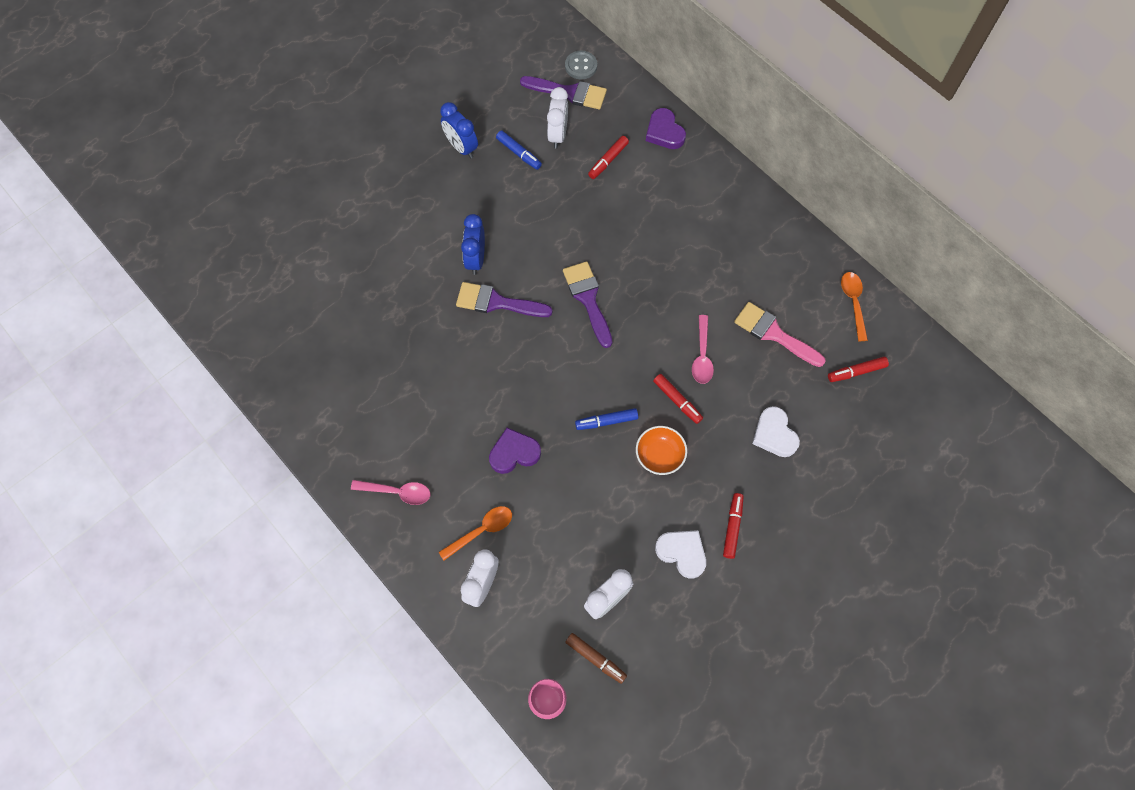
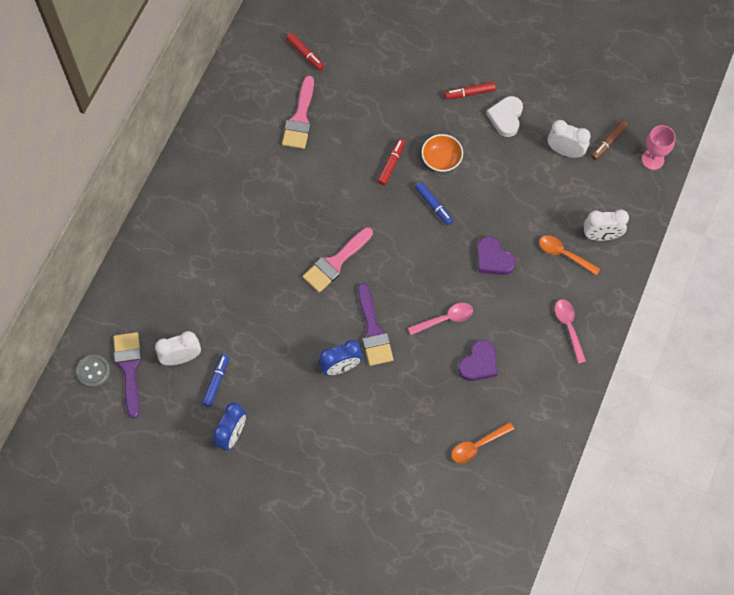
camera: 115 degrees left, 0 degrees up
purple brush [563,261,612,348] -> pink brush [303,227,373,293]
brown marker [565,633,627,684] -> brown marker turned 150 degrees counterclockwise [591,120,628,160]
red marker [588,136,629,179] -> none
purple heart [646,108,686,149] -> purple heart moved to [458,340,498,381]
pink spoon [692,315,714,384] -> pink spoon moved to [408,303,473,335]
white heart [752,406,800,457] -> none
orange spoon [841,272,868,341] -> orange spoon moved to [451,422,514,463]

